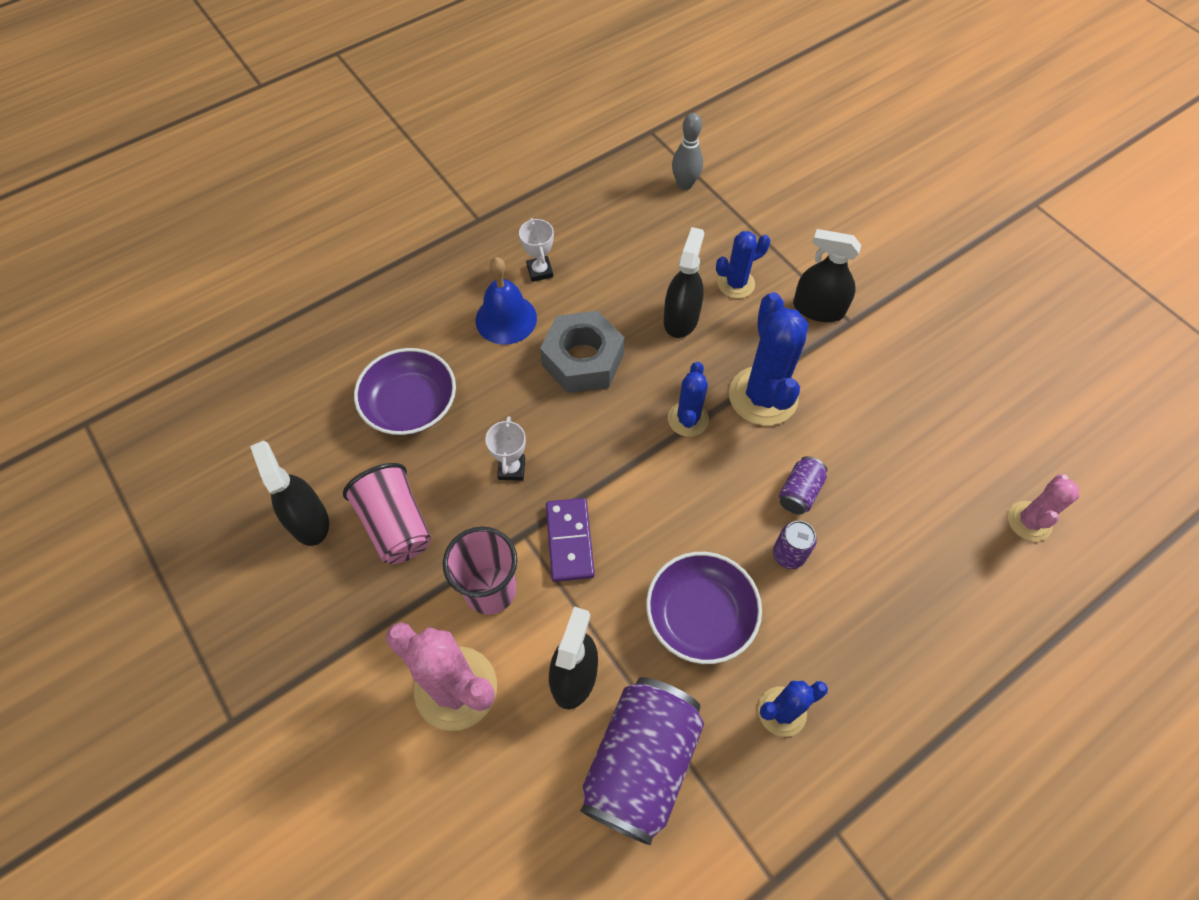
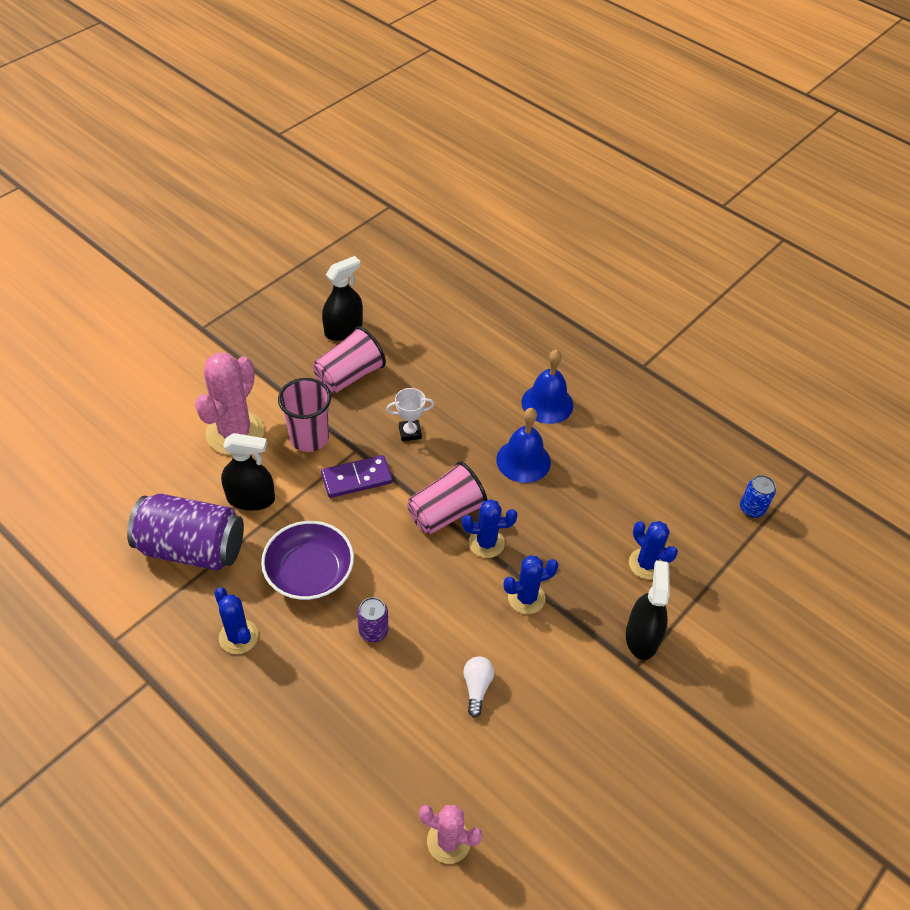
camera: 75 degrees right, 10 degrees down
purple bowl [354,348,456,435] -> none
white trophy [519,218,554,282] -> none
grey nut [540,311,624,393] -> blue bell [497,408,551,483]
black spray bottle [664,227,704,338] -> none
grey bowling pin [672,113,703,190] -> blue can [740,475,776,518]
blue cactus [729,292,808,426] -> blue cactus [503,556,559,614], size x0.58
purple can [779,456,827,514] -> none
none -> pink cup [407,461,487,535]
none -> white light bulb [463,656,494,717]

